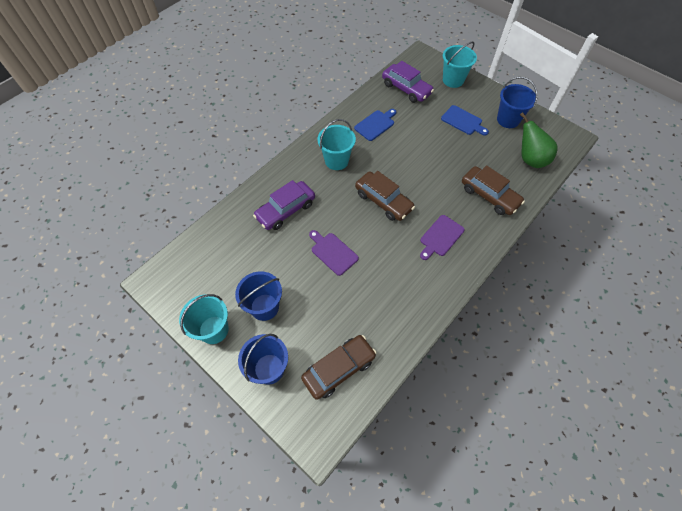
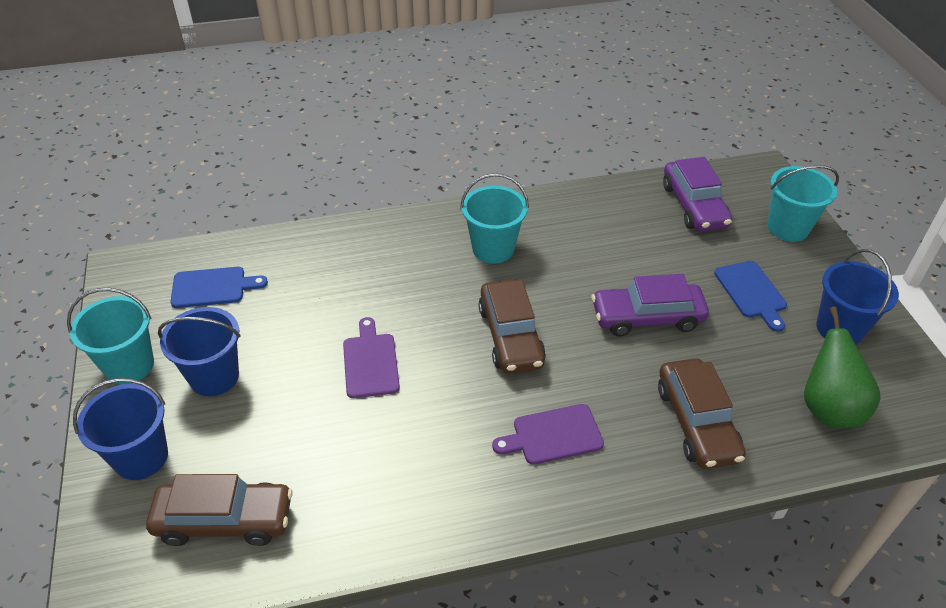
camera: 35 degrees right, 15 degrees down
purple car [253,180,315,230] -> purple car moved to [592,274,709,337]
blue cutting board [354,109,396,141] -> blue cutting board moved to [170,267,268,308]

